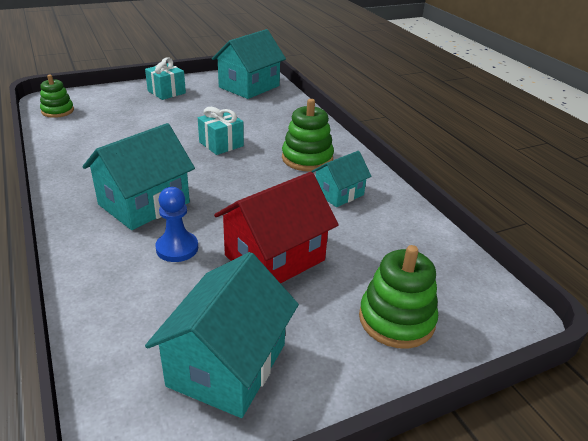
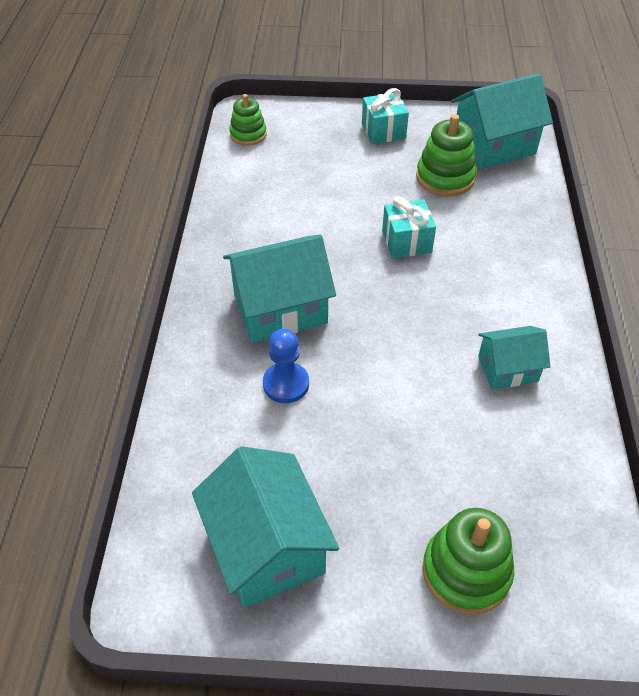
camera: 30 degrees right, 15 degrees up
turquoise house [145,252,299,418] -> turquoise house turned 75 degrees counterclockwise [192,447,339,608]
red house [214,172,338,284] -> none
green stacking toy [282,99,334,172] -> green stacking toy moved to [416,114,477,196]

